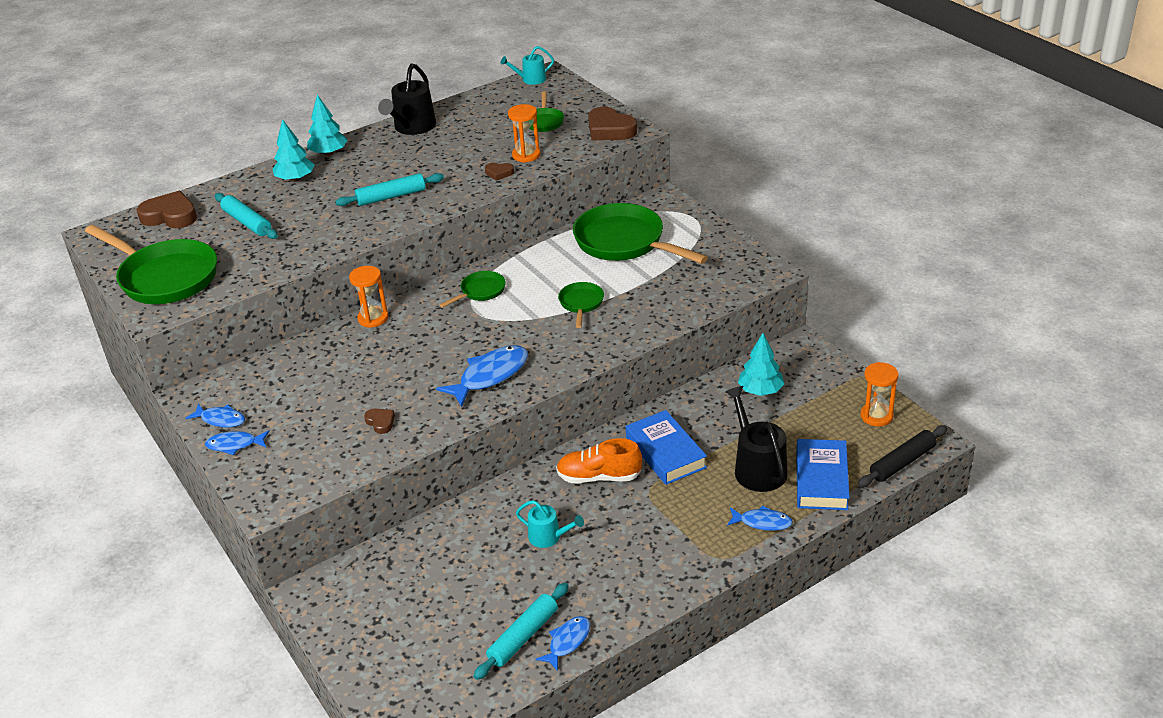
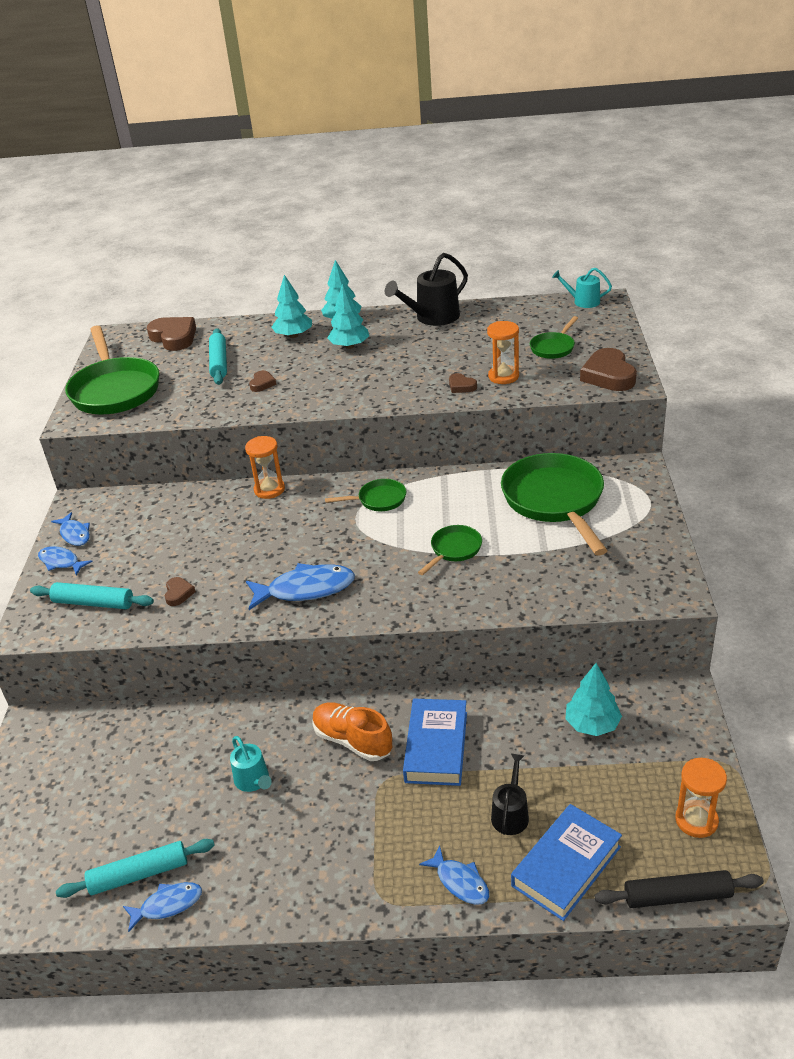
camera: 35 degrees right, 0 degrees up
turquoise rolling pin [335,173,444,206] -> turquoise rolling pin moved to [30,582,154,609]
black watering can [725,386,788,492] -> black watering can [491,754,529,835], size x0.59
none -> brown heart [249,370,276,392]
none -> turquoise tree [327,284,369,349]

